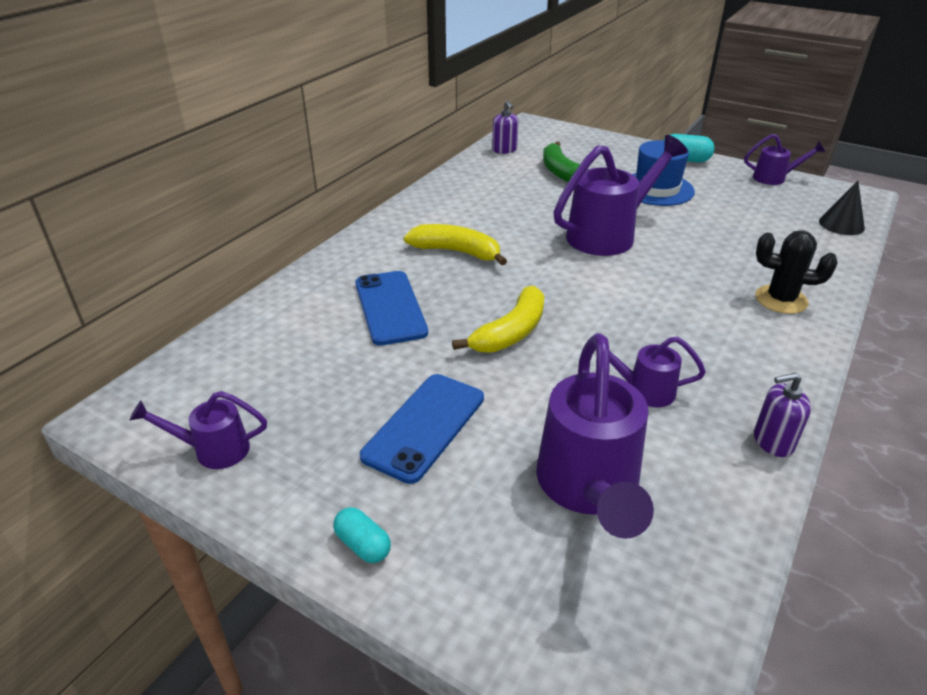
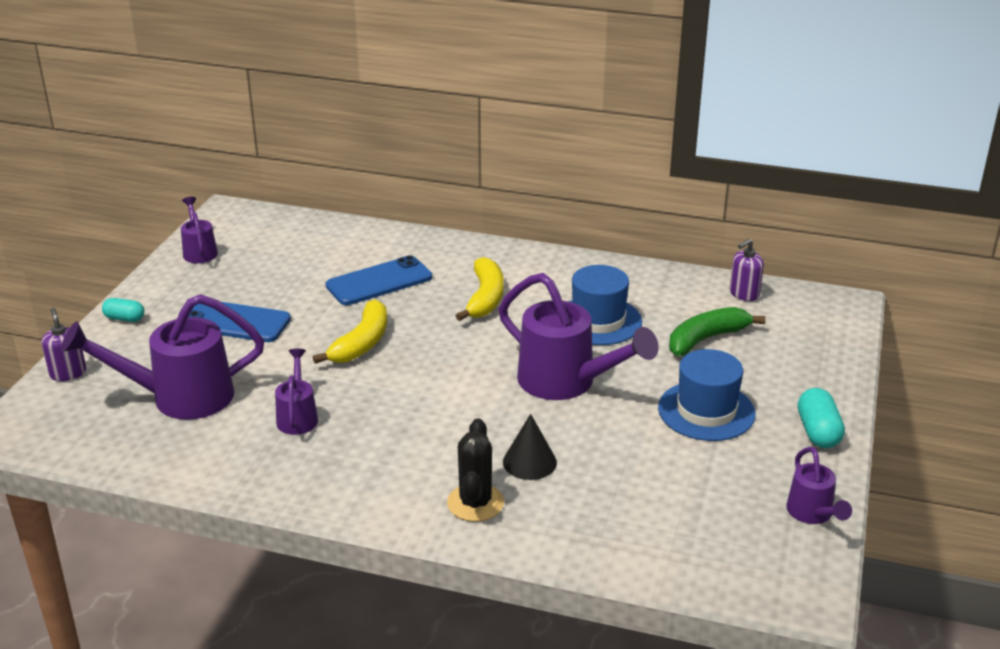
camera: 75 degrees right, 5 degrees down
turquoise capsule [333,507,391,563] -> turquoise capsule turned 75 degrees clockwise [102,298,144,322]
yellow banana [452,286,544,353] -> yellow banana turned 90 degrees counterclockwise [313,300,387,364]
purple soap dispenser [754,373,811,457] -> purple soap dispenser moved to [42,308,86,381]
black cone [819,181,865,235] -> black cone moved to [503,414,557,480]
none -> blue hat [569,265,642,345]

